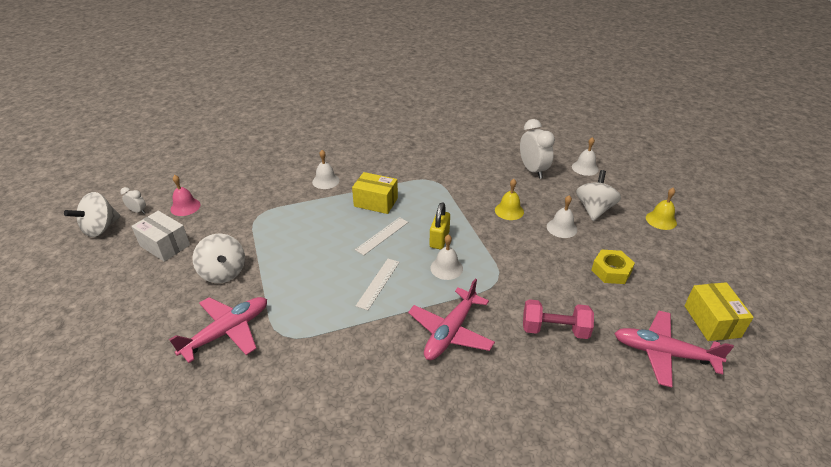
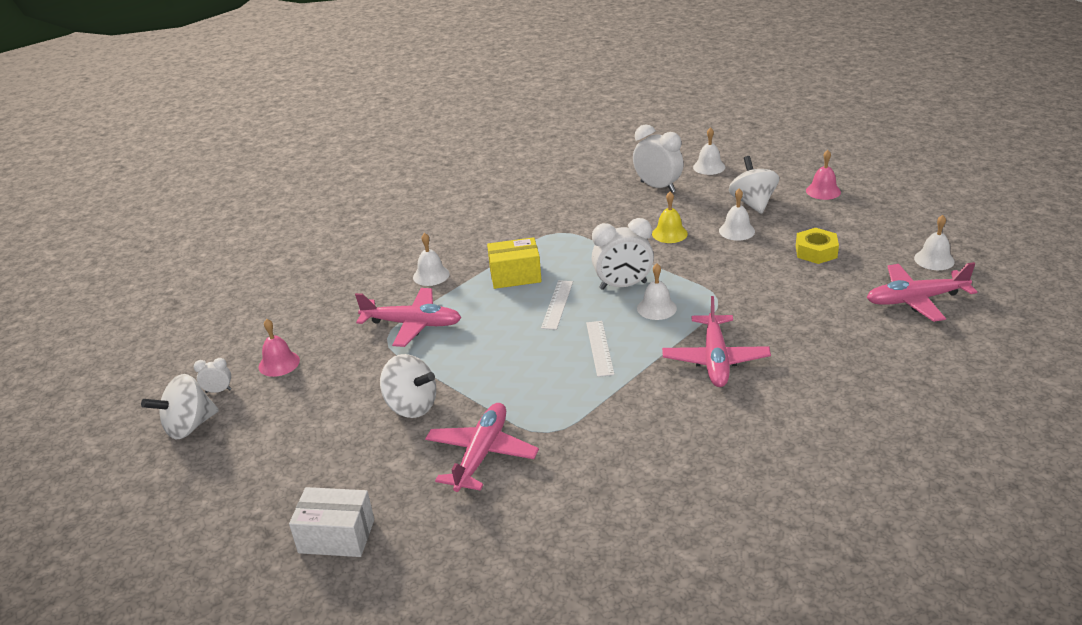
camera: 25 degrees left, 5 degrees down
white spinning top [64,192,120,237] -> white spinning top turned 45 degrees clockwise [141,374,219,439]
white box [131,211,190,262] -> white box moved to [289,487,374,557]
yellow padlock [430,203,450,249] -> white clock [592,218,654,290]
pink dumbbell [523,299,594,339] -> none
yellow bell [646,188,677,230] -> pink bell [806,150,841,200]
yellow box [684,282,754,341] -> white bell [914,215,955,270]
none -> pink plane [355,288,461,347]

